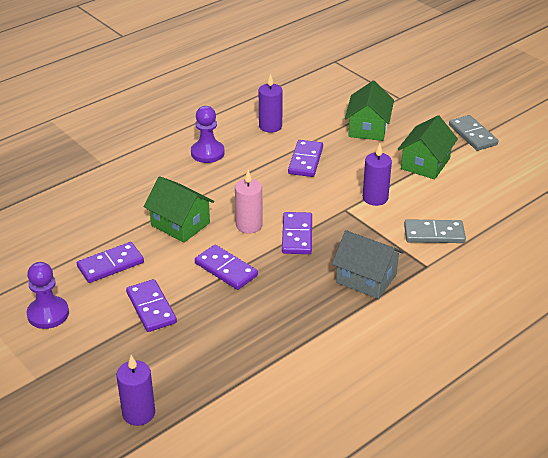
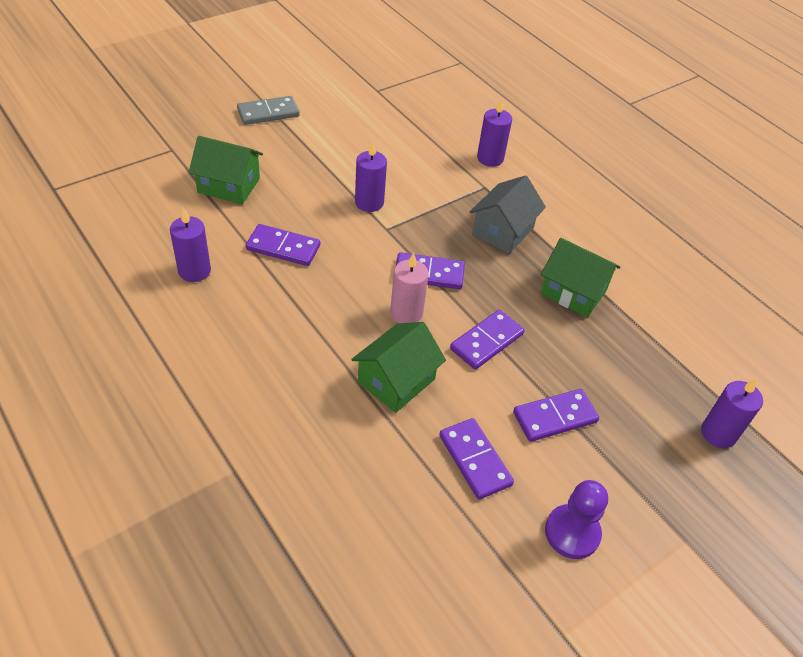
camera: 90 degrees left, 10 degrees up
purple pawn [191,106,225,163] -> none
green house [397,115,458,179] -> green house moved to [540,238,620,317]
grey domino [404,219,466,243] -> none
none -> purple candle [477,99,512,167]

